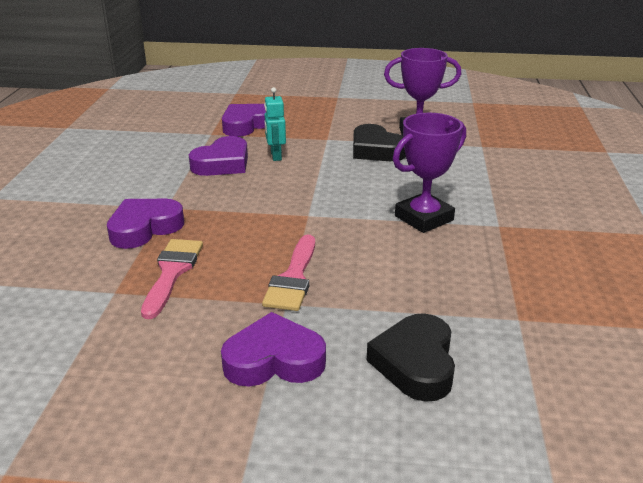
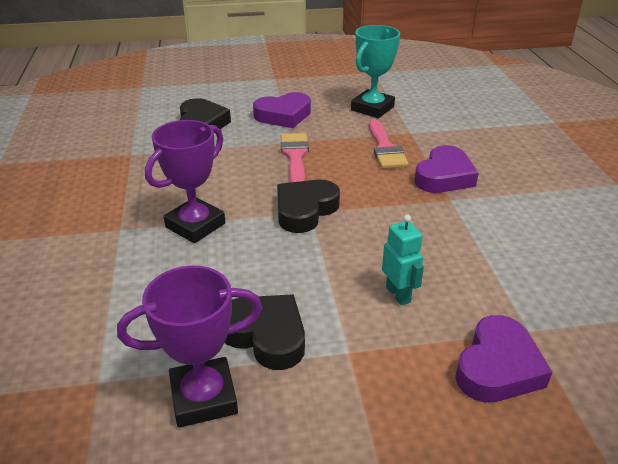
camera: 165 degrees right, 5 degrees up
purple heart [189,136,248,176] -> none
none -> black heart [277,180,340,233]
none -> turquoise trophy [351,25,400,118]

